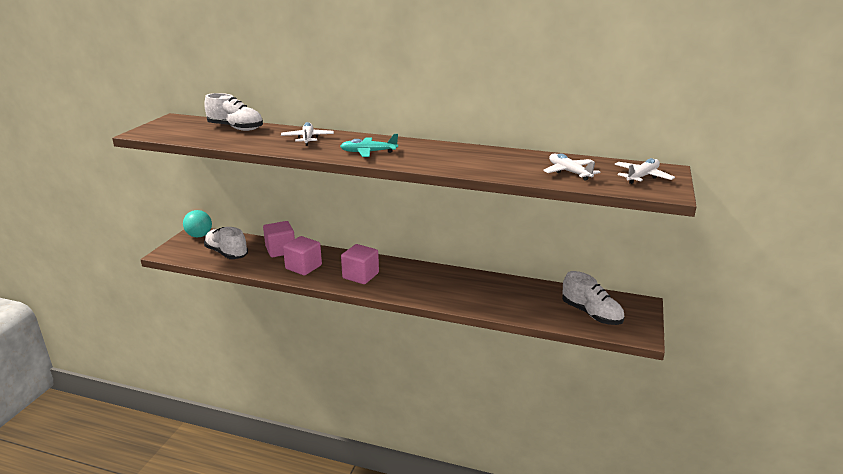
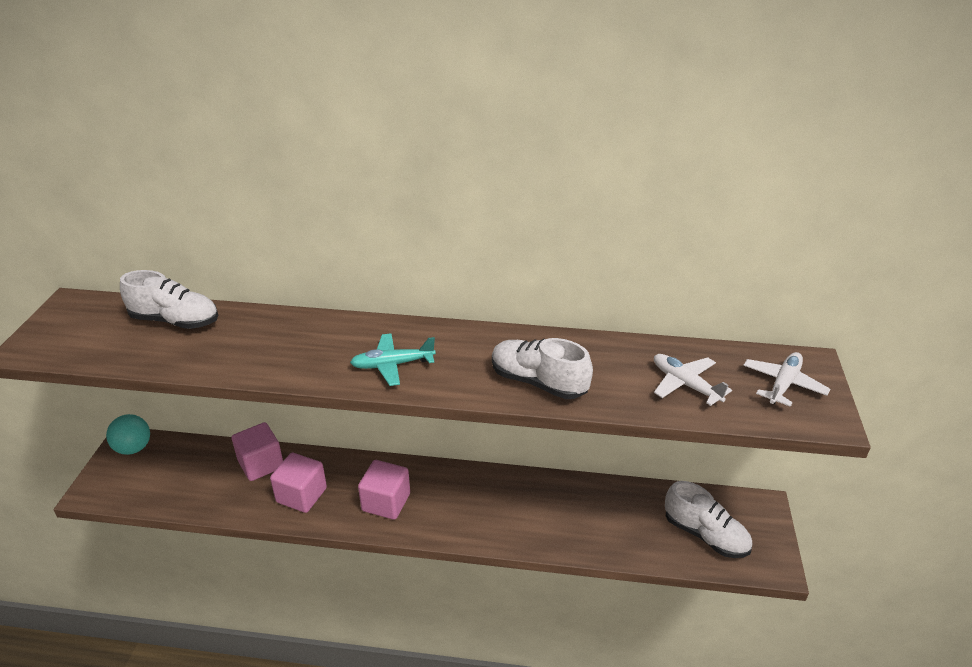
camera: 10 degrees left, 10 degrees up
white shoe [204,227,248,259] -> white shoe moved to [492,338,593,399]
white plane [281,122,334,146] -> none

